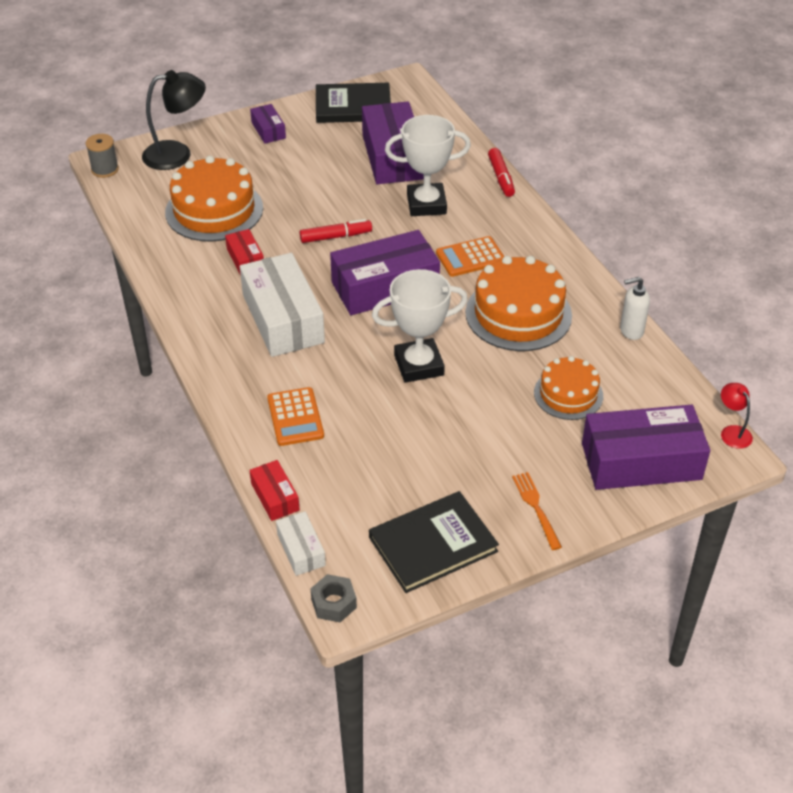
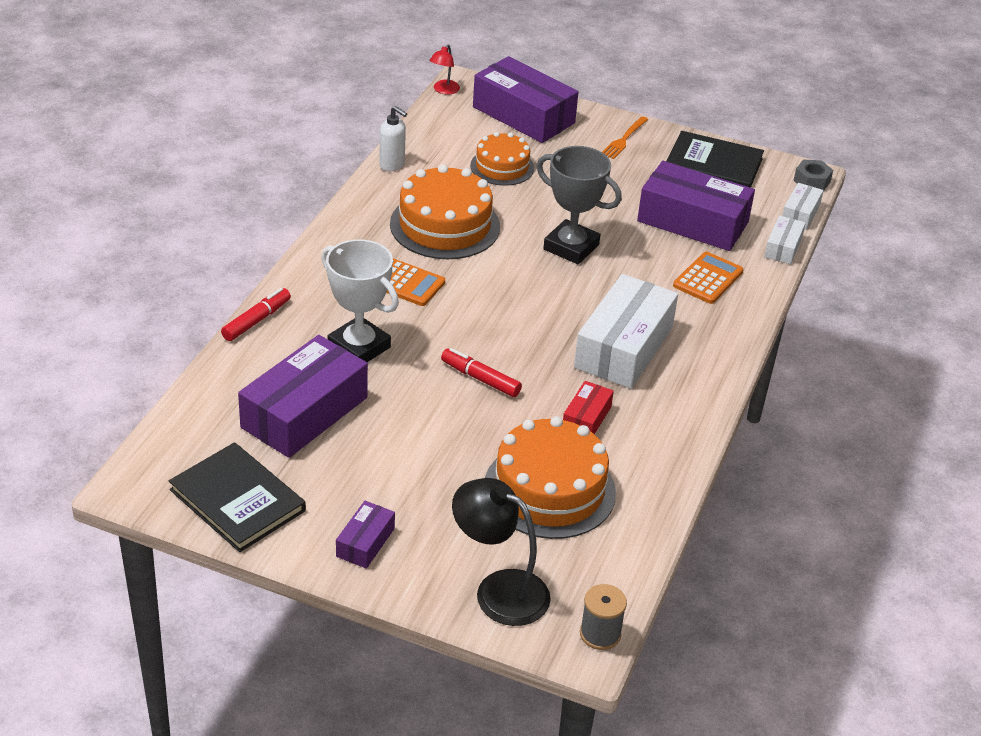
camera: 135 degrees left, 5 degrees down
red box [249,460,300,521] -> white box [764,215,806,264]
purple box [330,230,440,315] -> purple box moved to [637,161,755,251]
white trophy [372,269,468,383] -> grey trophy [536,146,622,264]

